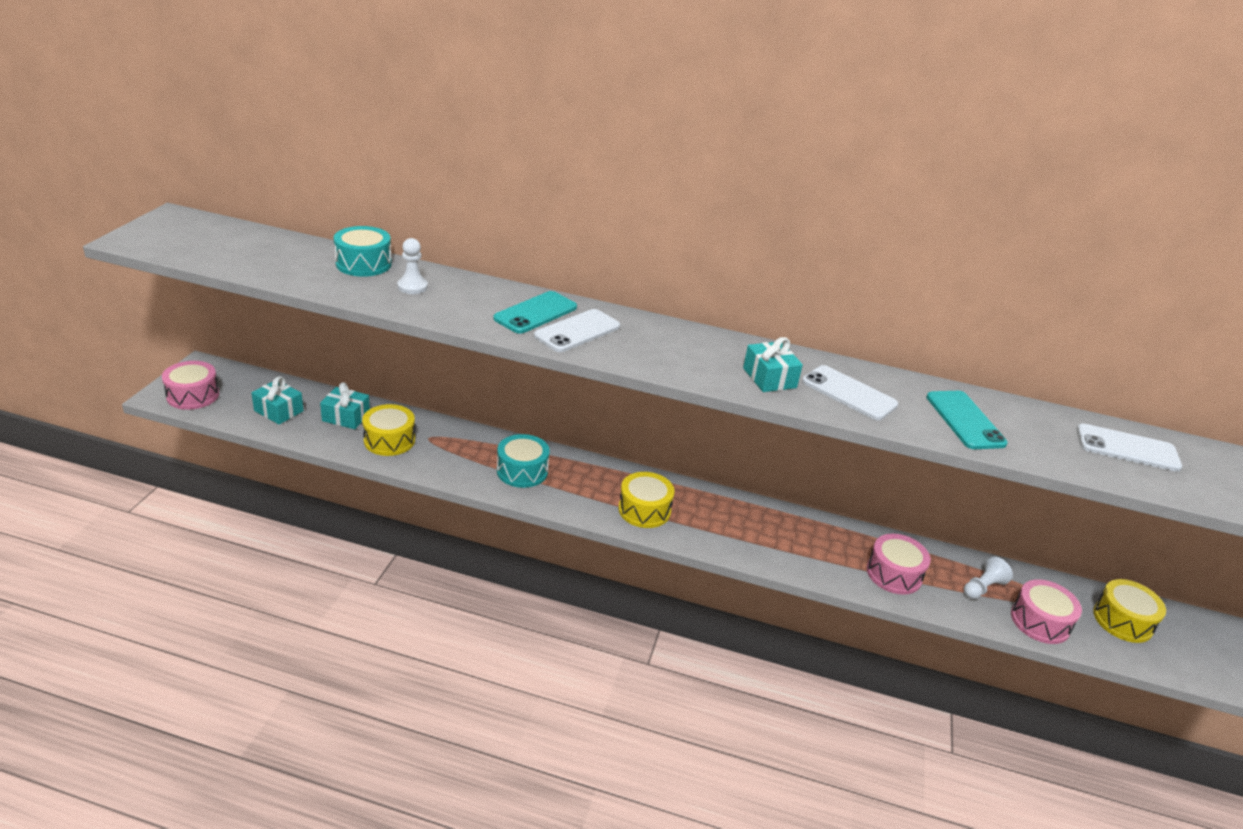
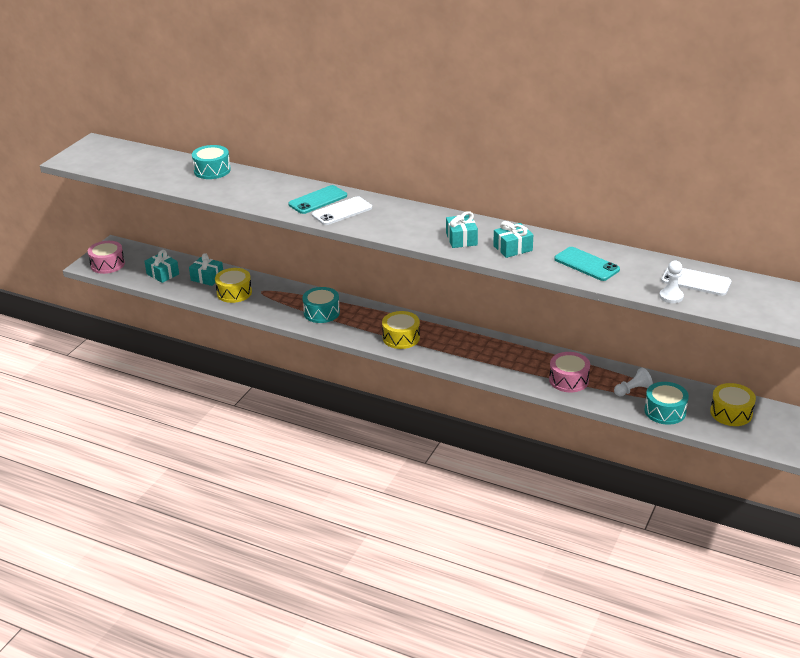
camera: 15 degrees right, 0 degrees up
white pawn [397,238,428,294] -> white pawn moved to [659,261,684,303]
white phone [802,365,898,420] -> turquoise gift [493,221,533,258]
turquoise phone [926,391,1008,449] -> turquoise phone turned 45 degrees counterclockwise [554,247,620,281]
pink drum [1011,579,1082,644] -> turquoise drum [644,382,689,425]

